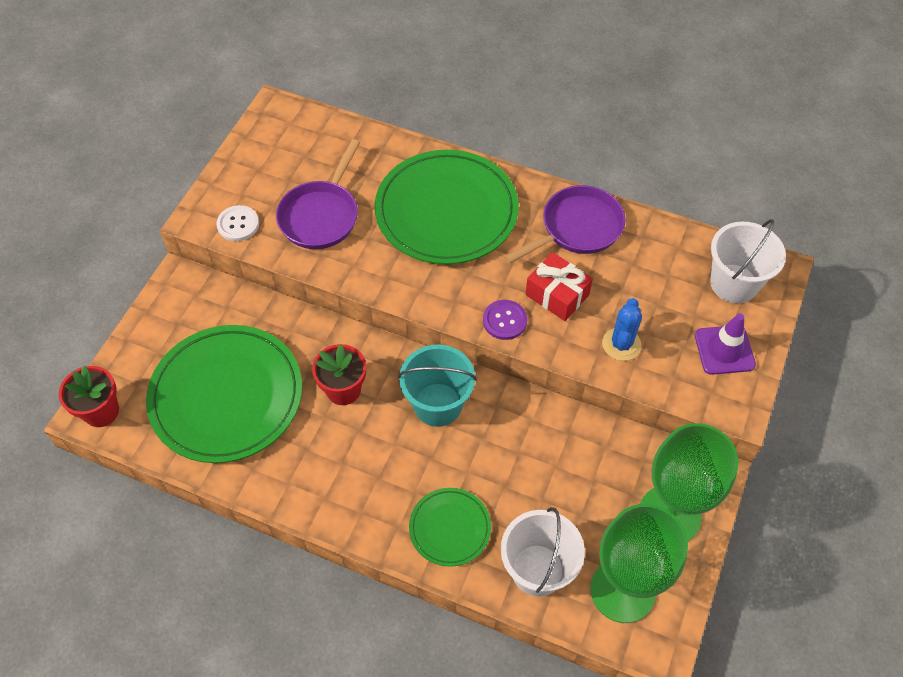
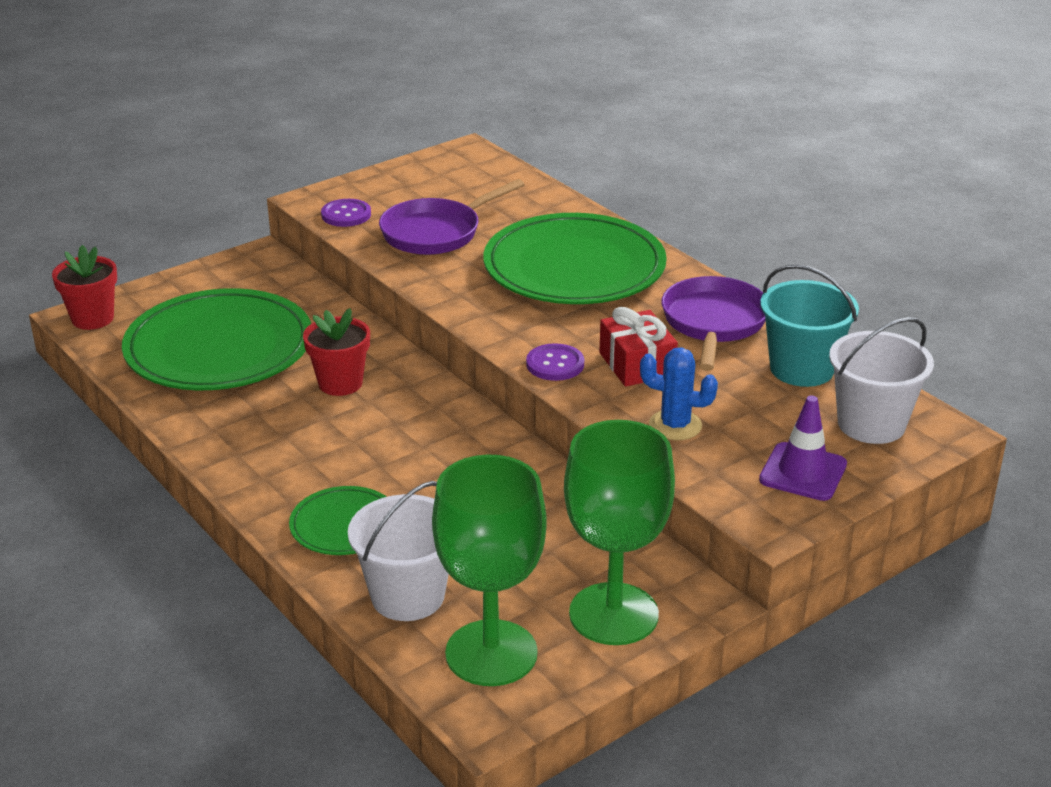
camera: 30 degrees right, 25 degrees down
white button [216,205,259,241] -> purple button [321,199,371,227]
turquoise bucket [398,345,477,427] -> turquoise bucket moved to [760,264,859,387]
purple pan [504,185,625,264] -> purple pan turned 75 degrees counterclockwise [661,276,766,371]
blue cactus [602,298,642,361] -> blue cactus turned 60 degrees clockwise [640,347,718,440]

